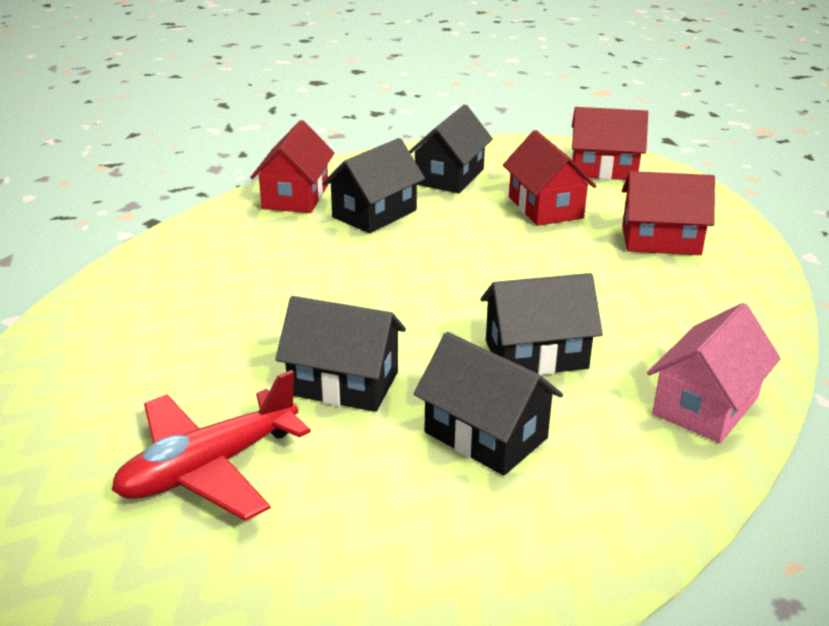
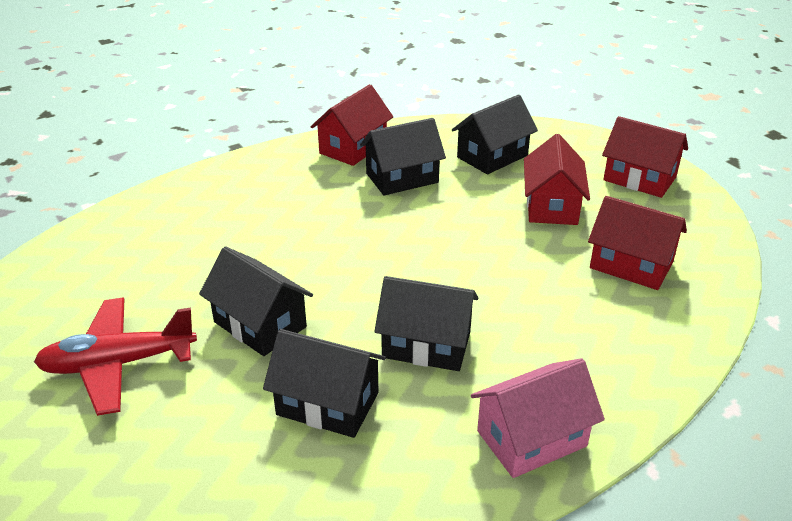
camera: 25 degrees right, 5 degrees up
black house [414,332,563,476] -> black house turned 45 degrees counterclockwise [263,329,386,438]

